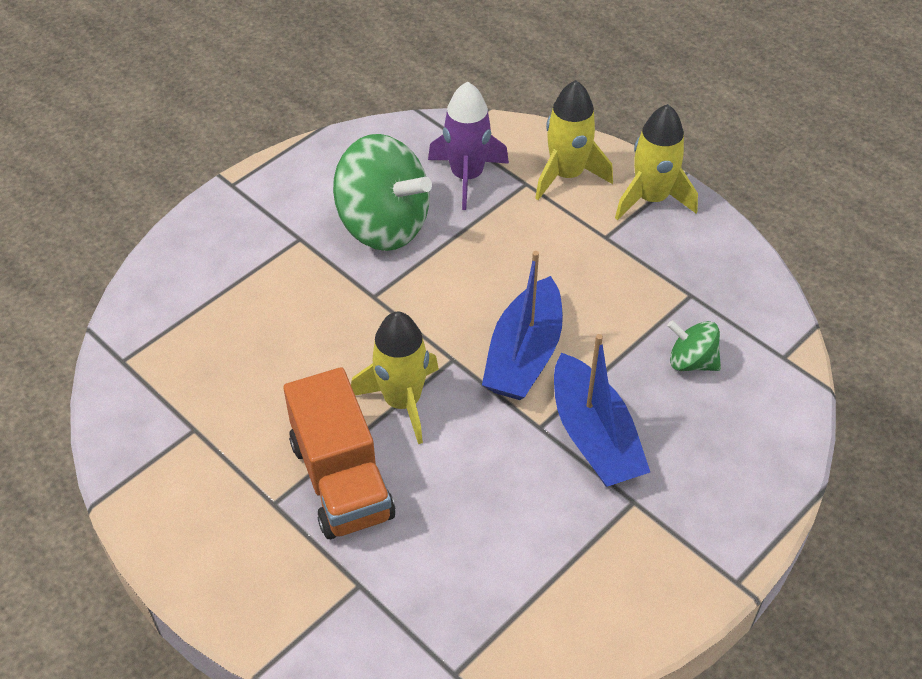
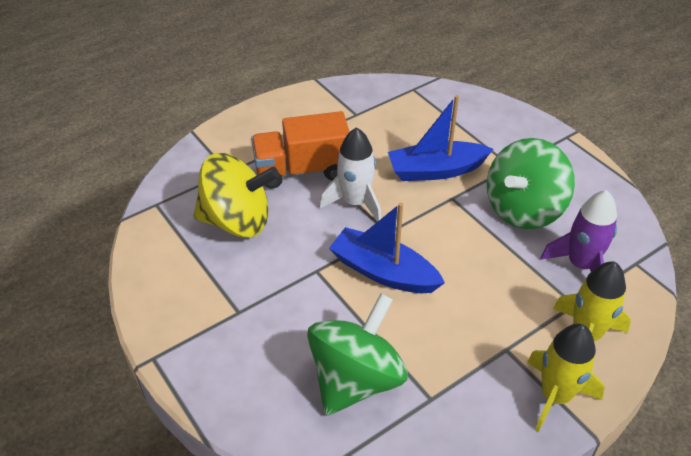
camera: 100 degrees right, 5 degrees down
yellow rocket [351,312,439,444] -> white rocket [319,127,381,221]
blue boat [554,334,650,487] -> blue boat moved to [388,95,493,181]
green spinning top [667,320,721,371] -> green spinning top [307,293,408,416], size x2.04
none -> yellow spinning top [193,153,279,238]

